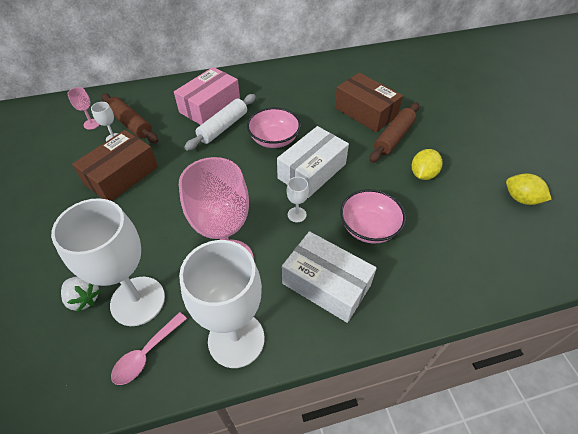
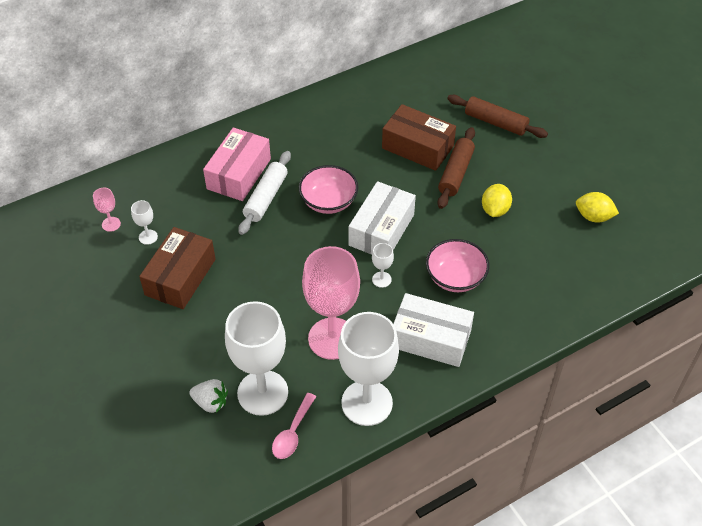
camera: 15 degrees left, 0 degrees up
brown rolling pin [101,93,158,143] -> brown rolling pin moved to [447,95,548,138]

